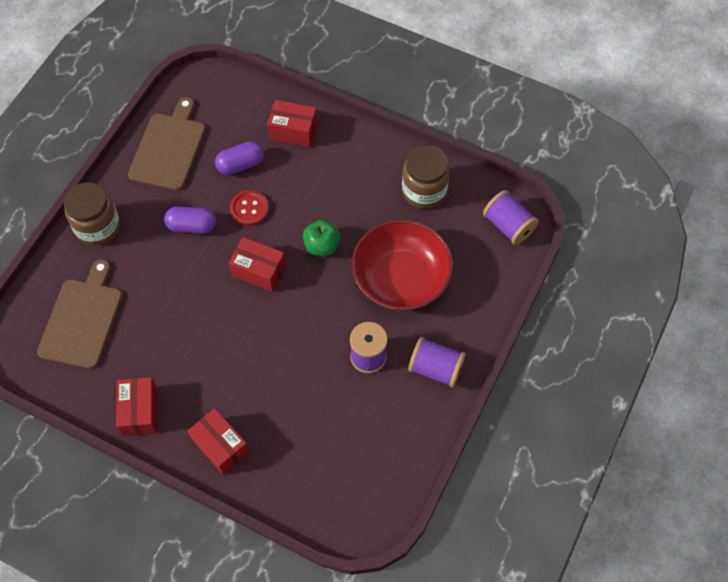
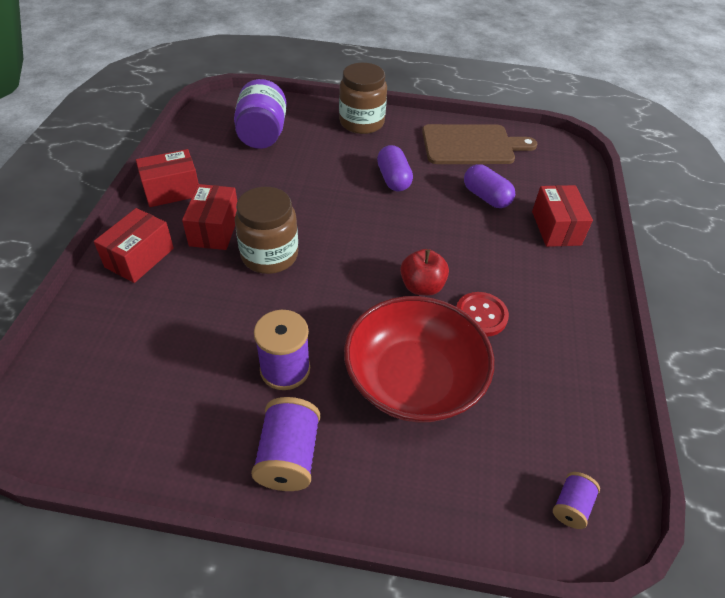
camera: 70 degrees right, 15 degrees down
brown cutting board [37,259,123,369] -> purple jar [234,79,287,149]
red box [229,237,286,292] -> red box moved to [182,184,237,250]
red button [230,190,269,226] -> red button moved to [456,292,509,337]
green apple [303,220,340,256] -> red apple [400,249,449,296]
brown jar [402,145,450,209] -> brown jar moved to [235,187,298,274]
purple spool [483,190,539,245] -> purple spool [553,472,600,529], size x0.57

